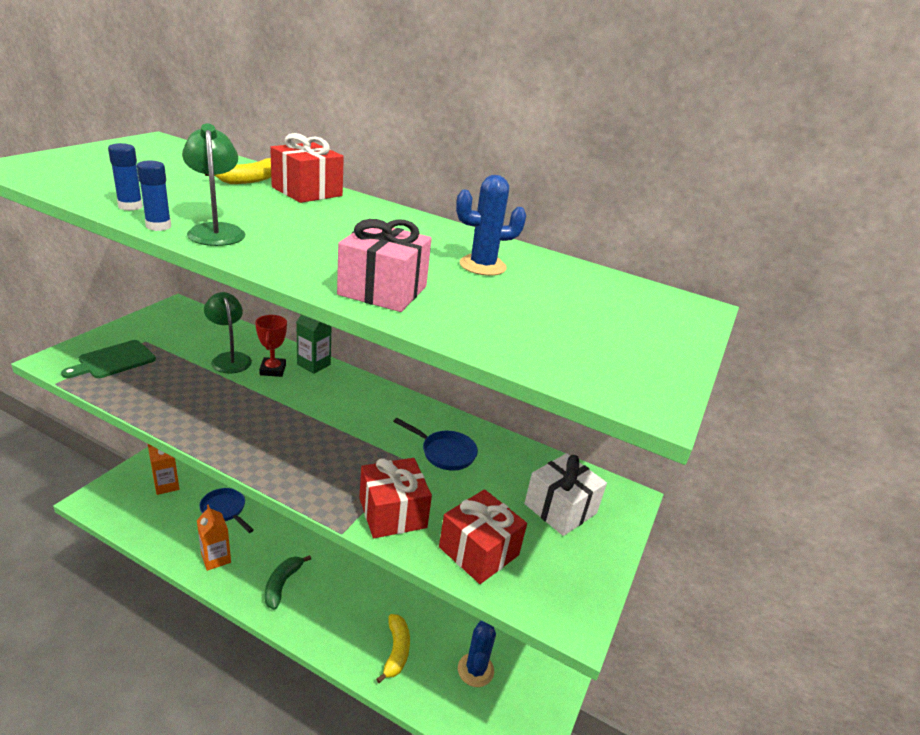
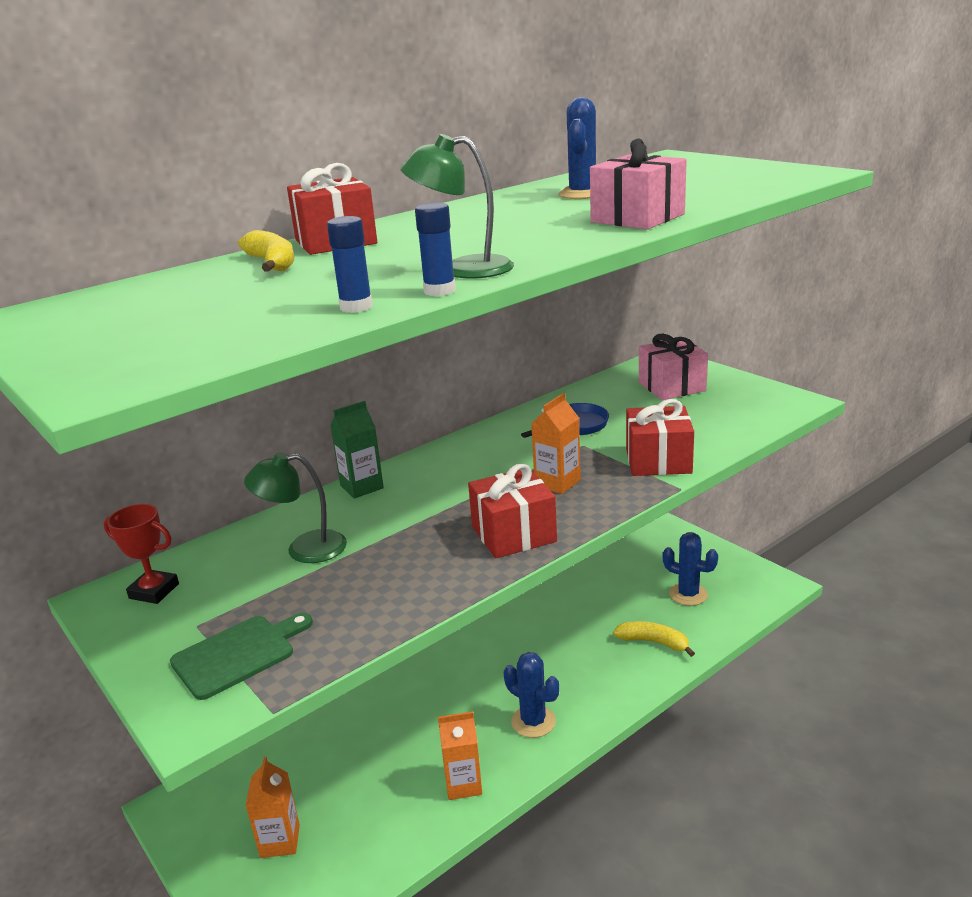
camera: 60 degrees left, 5 degrees down
green cutting board [61,340,156,378] -> green cutting board turned 105 degrees counterclockwise [170,613,313,700]
blue pan [200,488,254,533] -> none
red trophy [255,315,287,377] -> red trophy moved to [104,504,179,604]
green banana [265,555,311,610] -> blue cactus [504,652,559,738]
red gift [439,489,527,584] -> red gift moved to [468,464,557,559]
white gift [524,453,607,536] -> pink gift [639,334,708,400]
none -> orange carton [531,393,581,494]

